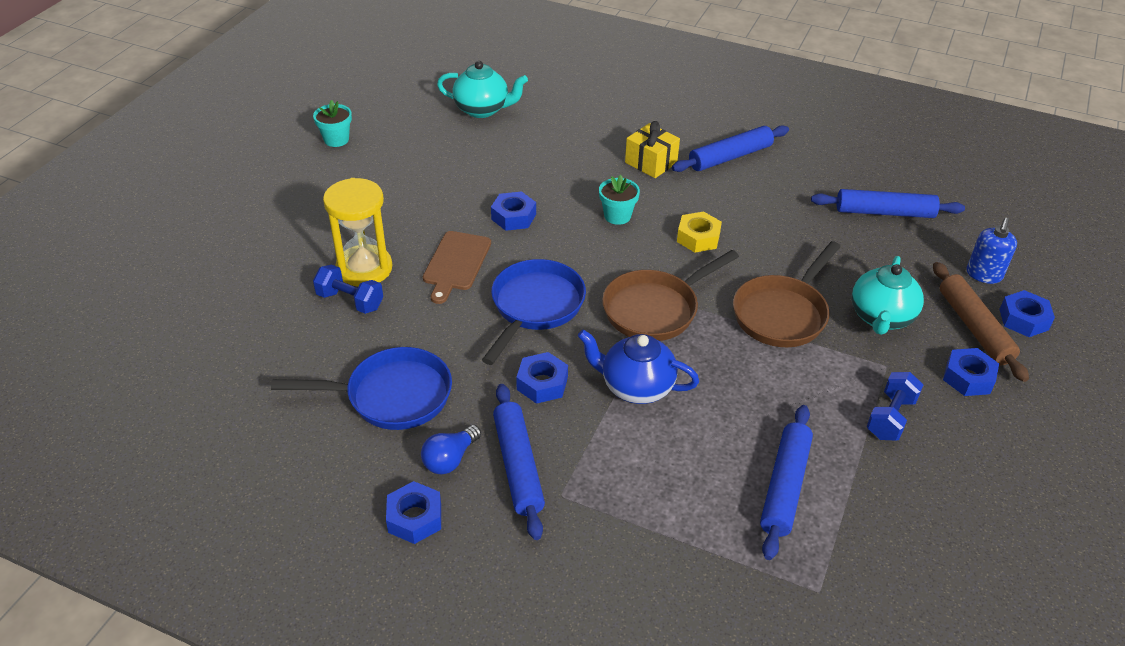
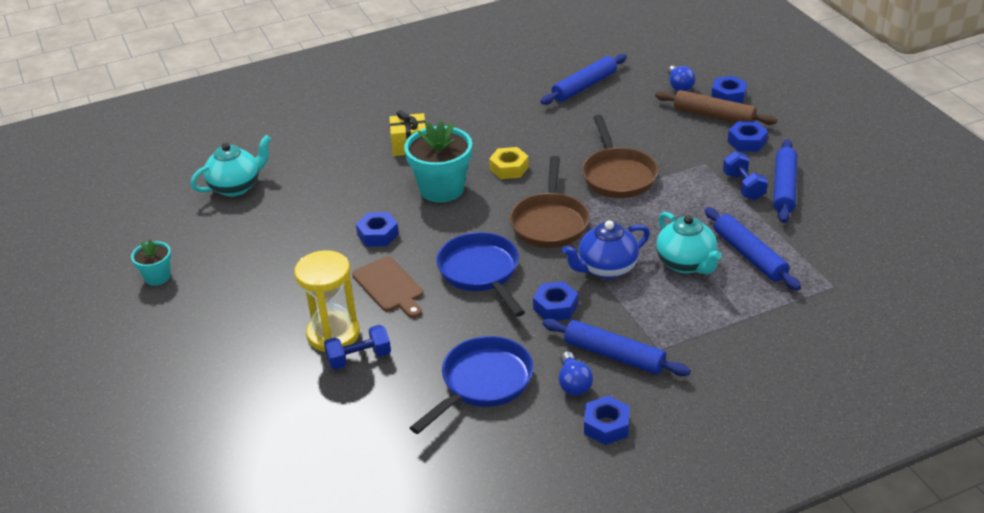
camera: 45 degrees left, 5 degrees down
turquoise flower pot [599,175,640,225] -> turquoise flower pot [404,121,472,203], size x1.87
blue rolling pin [672,125,789,172] -> blue rolling pin moved to [773,139,797,223]
turquoise teapot [852,256,924,335] -> turquoise teapot moved to [656,212,722,274]
blue soap dispenser [967,218,1017,284] -> blue light bulb [668,66,695,91]

